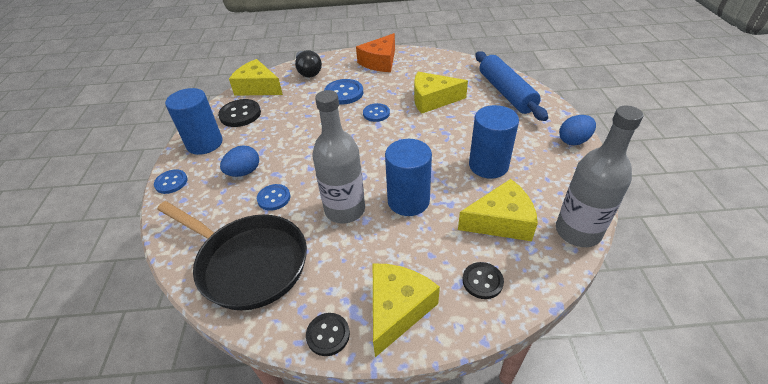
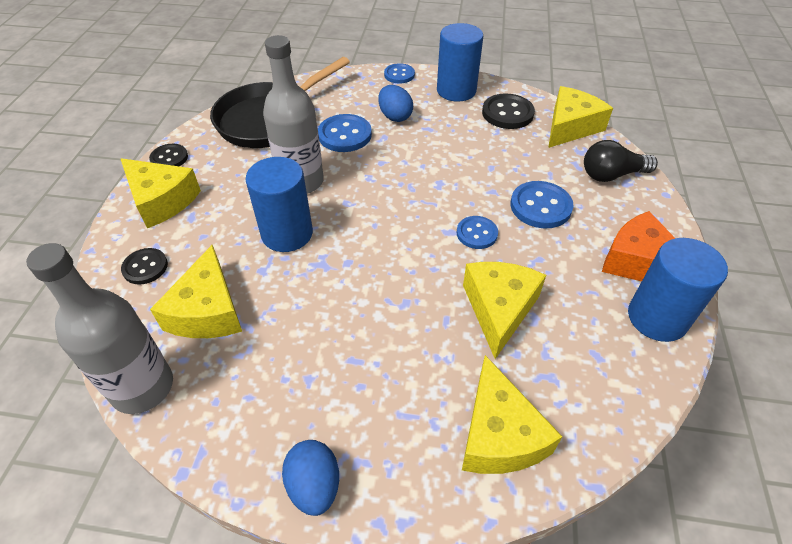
camera: 100 degrees right, 5 degrees up
blue button [257,184,290,211] -> blue button [318,114,372,152], size x1.54
blue cylinder [469,105,519,179] -> blue cylinder moved to [628,238,728,342]
blue rolling pin [476,51,548,121] -> yellow cheese [462,355,563,474]

